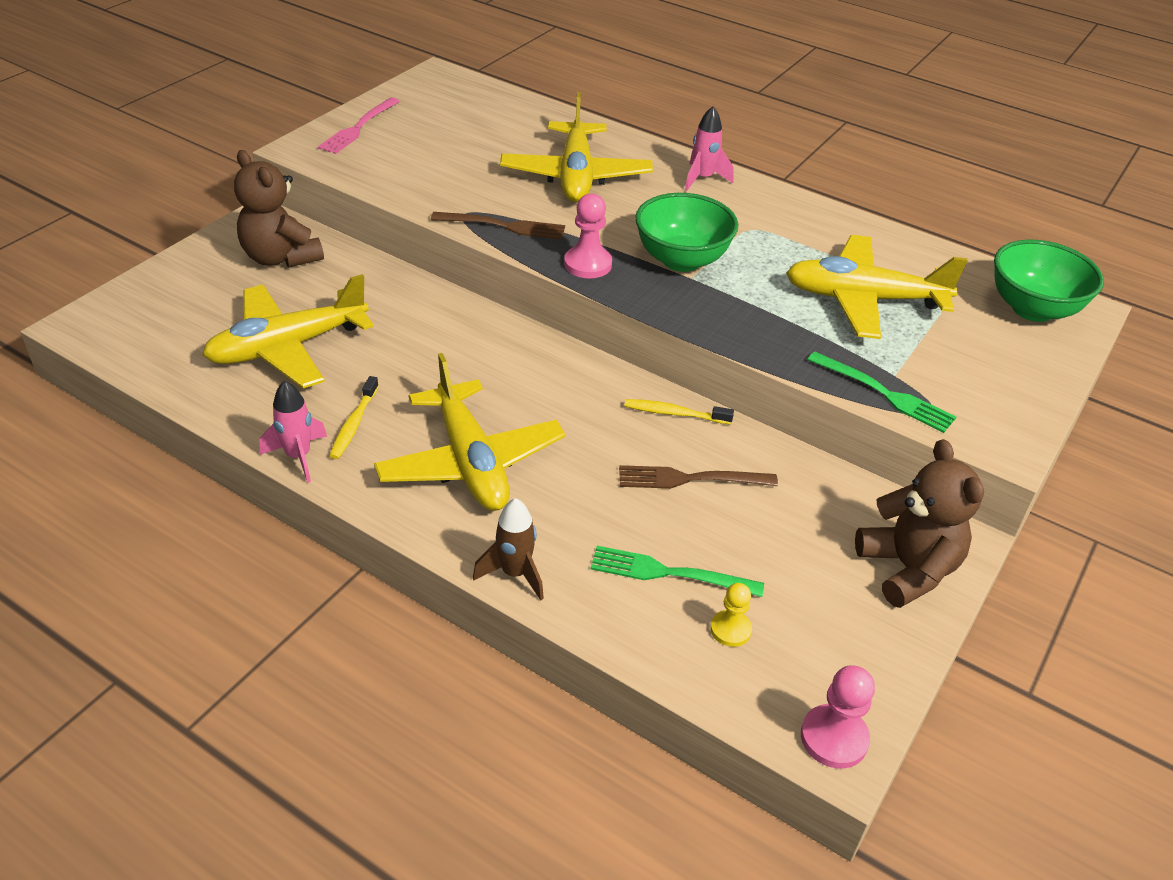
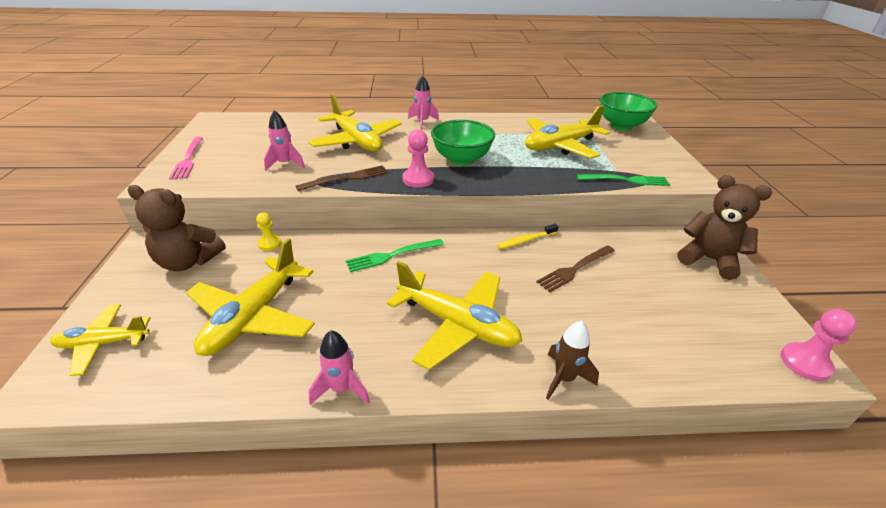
camera: 35 degrees left, 5 degrees down
yellow toothbrush [329,376,379,459] -> none
green fork [591,546,764,597] -> green fork moved to [346,239,444,272]
yellow pawn [710,583,752,647] -> yellow pawn moved to [256,212,282,251]
none -> yellow plane [50,304,150,376]
none -> pink rocket [264,110,305,171]

